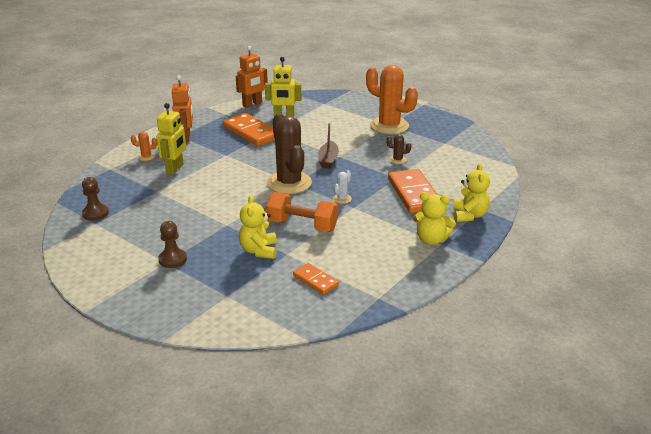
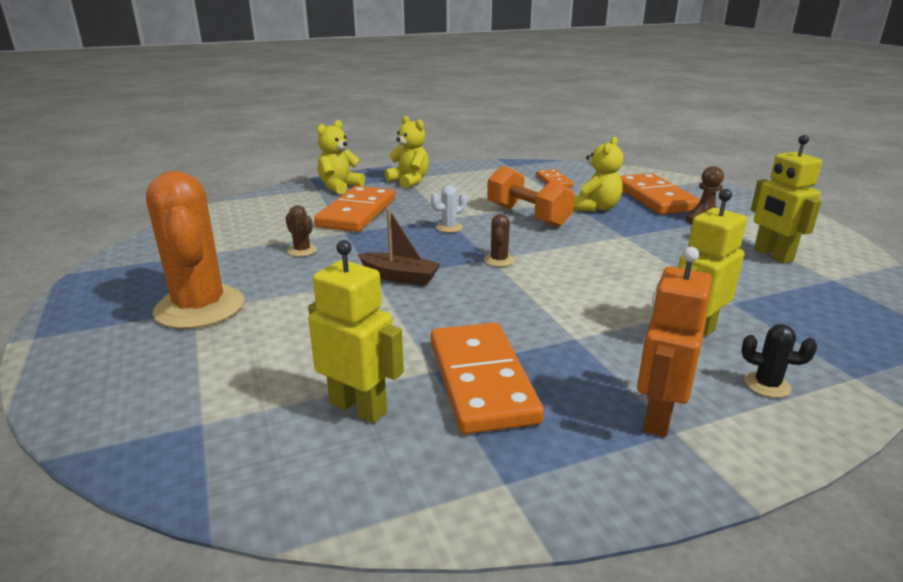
camera: 150 degrees left, 5 degrees down
brown pawn [82,177,109,221] -> none
orange cactus [131,132,157,161] -> black cactus [741,324,817,398]
orange robot [236,46,268,108] -> none
brown cactus [267,113,312,194] -> brown cactus [484,214,514,267], size x0.41
brown boat [318,123,339,169] -> brown boat turned 75 degrees clockwise [357,208,441,286]
none -> orange domino [620,173,700,214]
none -> yellow robot [751,135,822,263]

